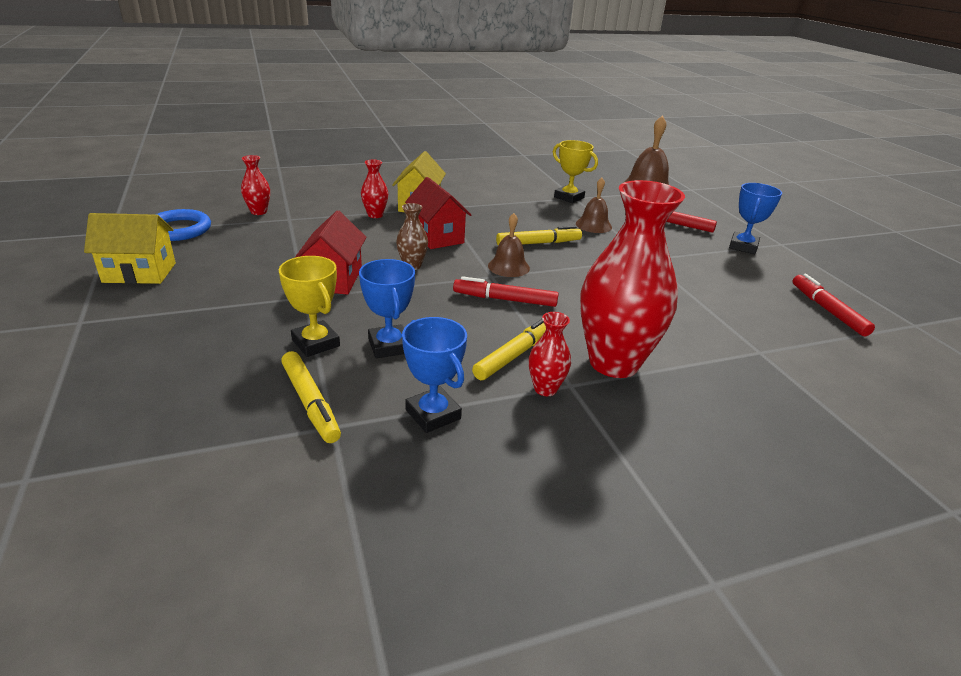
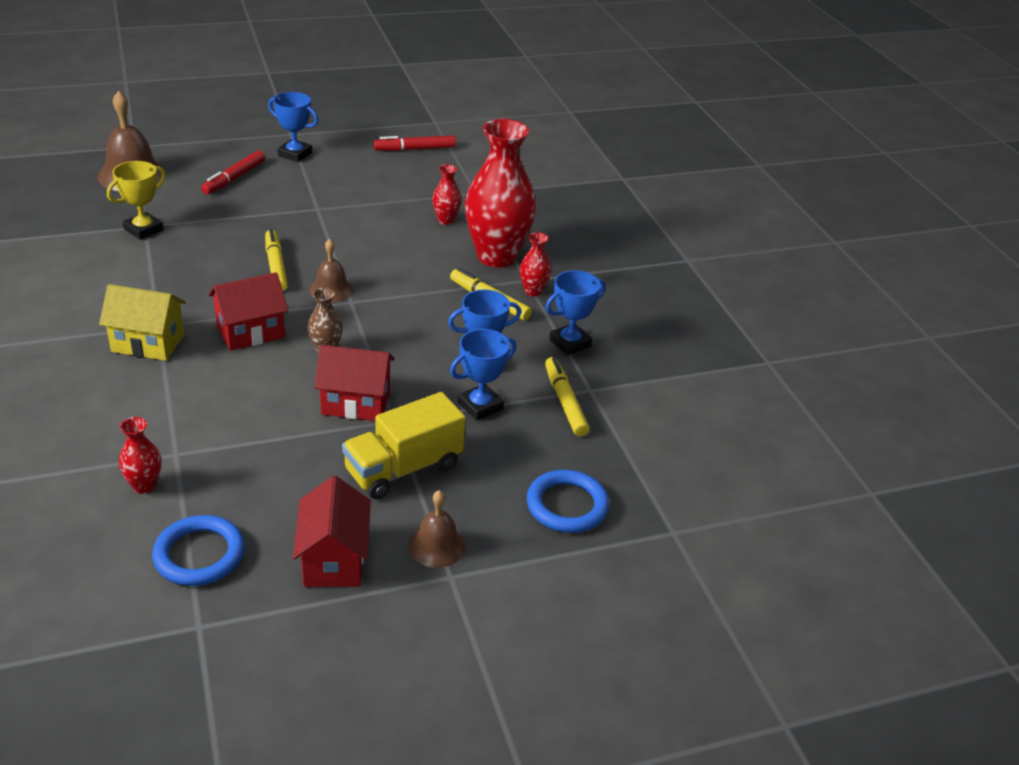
camera: 90 degrees left, 5 degrees up
yellow house [84,213,176,284] -> red house [293,476,371,587]
yellow trophy [279,256,340,357] -> blue trophy [450,329,516,421]
yellow marker [281,351,341,443] -> yellow marker turned 75 degrees counterclockwise [545,357,590,437]
red vase [361,159,388,218] -> red vase moved to [432,164,461,225]
red marker [453,276,559,307] -> none
brown bell [576,178,612,233] -> brown bell moved to [408,490,466,568]
none -> yellow truck [342,392,466,499]
none -> blue ring [527,470,609,533]

